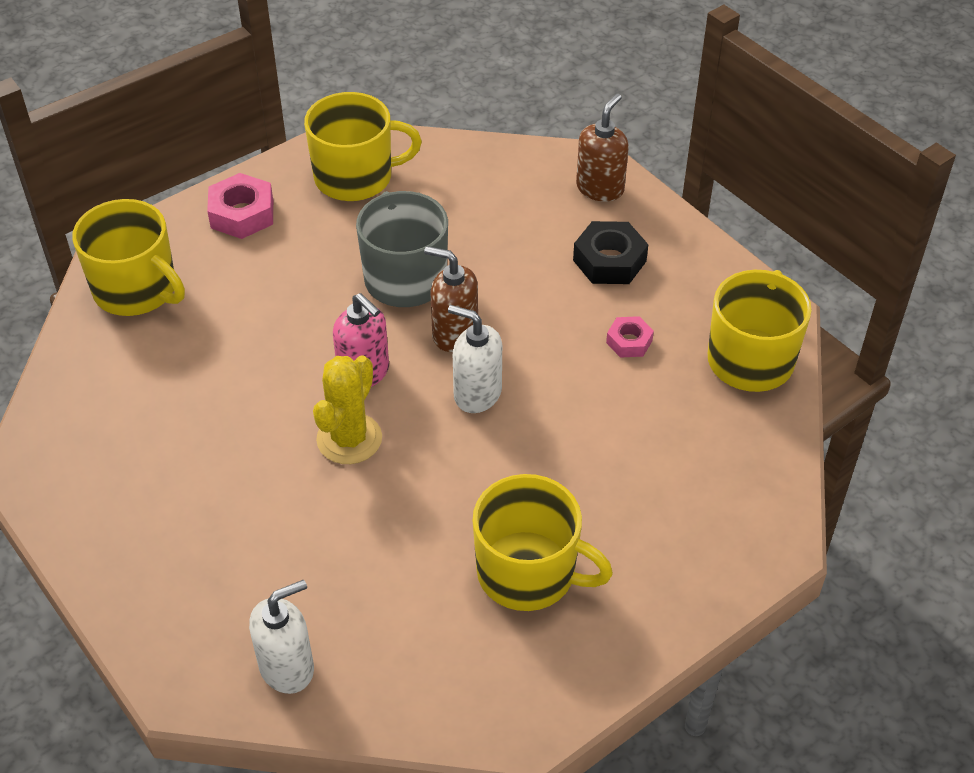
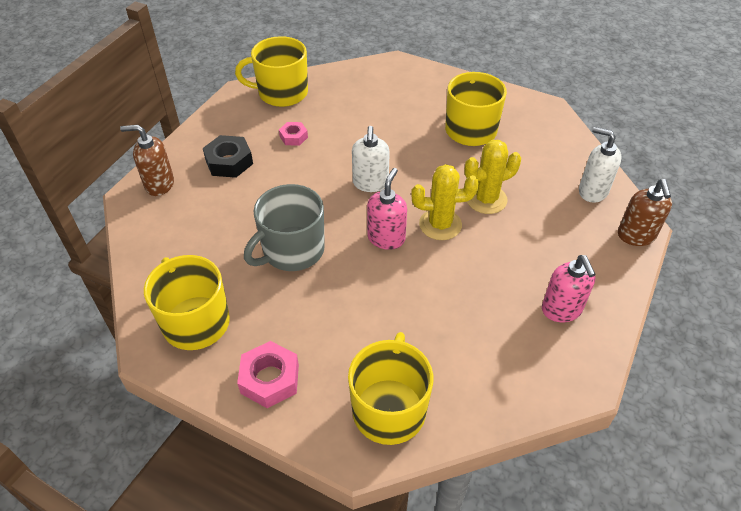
camera: 115 degrees left, 0 degrees up
brown soap dispenser [424,246,478,352] -> brown soap dispenser moved to [618,179,672,246]
none -> yellow cactus [464,140,521,214]
none -> pink soap dispenser [542,255,596,322]

